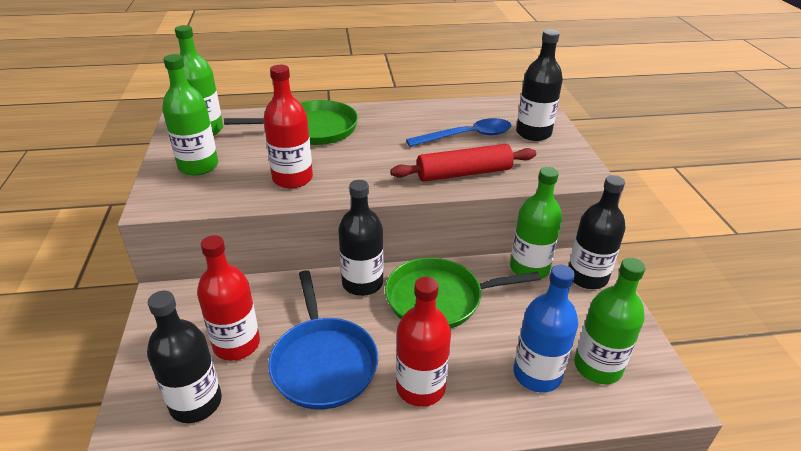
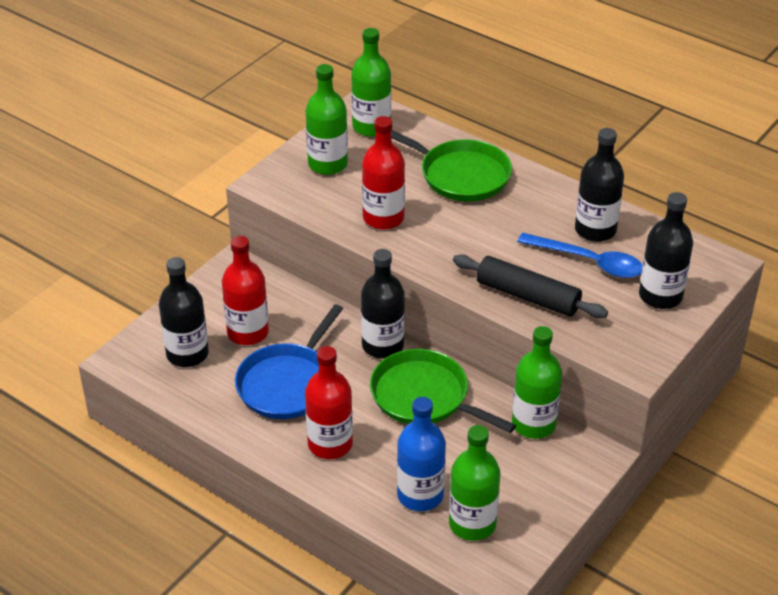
camera: 45 degrees right, 5 degrees up
red rolling pin [390,144,536,182] -> black rolling pin [453,255,608,318]
black bottle [569,175,626,289] -> black bottle moved to [575,128,624,242]

